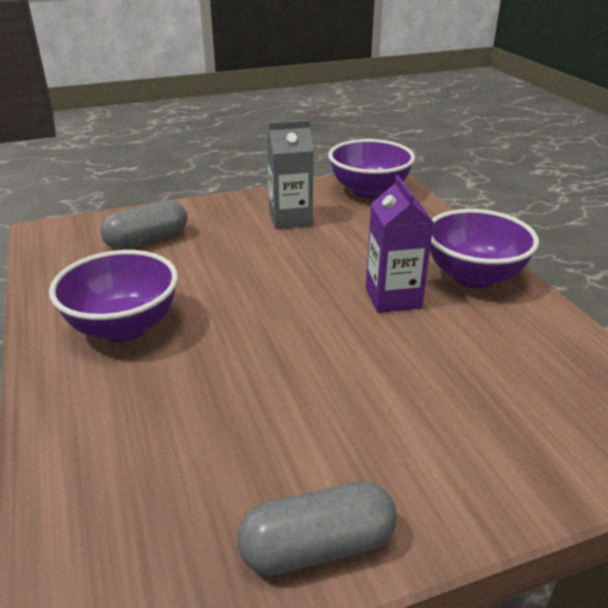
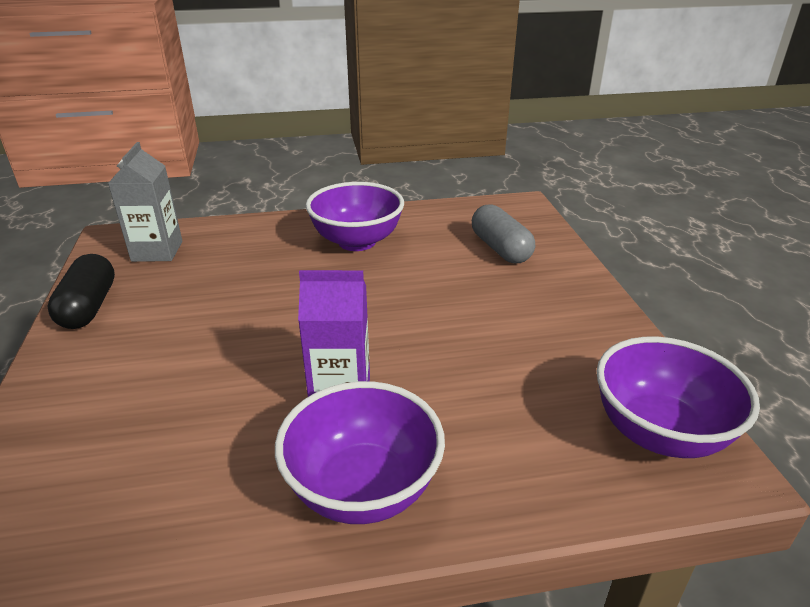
camera: 100 degrees right, 0 degrees up
grey capsule [237,481,397,575] -> black capsule [47,254,115,329]
grey carton [267,120,314,229] -> grey carton moved to [108,142,182,262]

